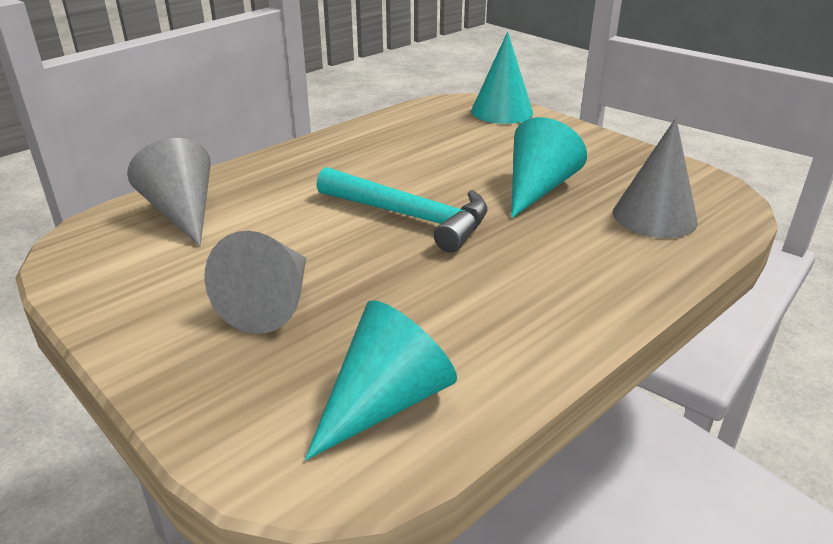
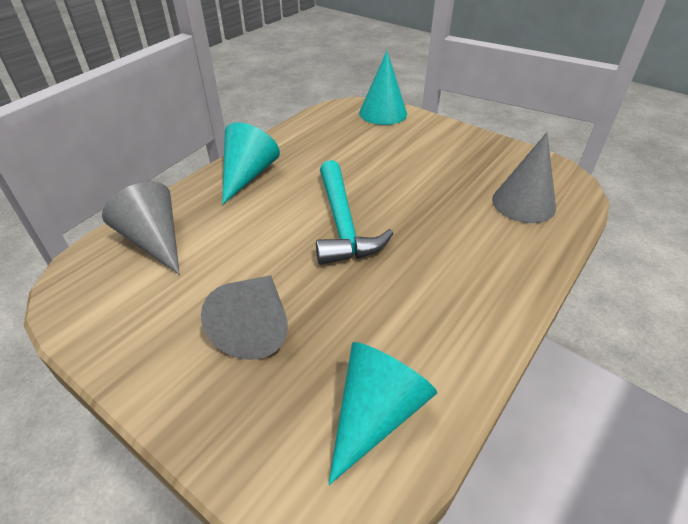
camera: 10 degrees left, 10 degrees up
turquoise hammer [316,167,488,253] -> turquoise hammer turned 60 degrees clockwise [316,160,394,265]
turquoise cone [511,117,587,218] -> turquoise cone moved to [222,122,280,205]

